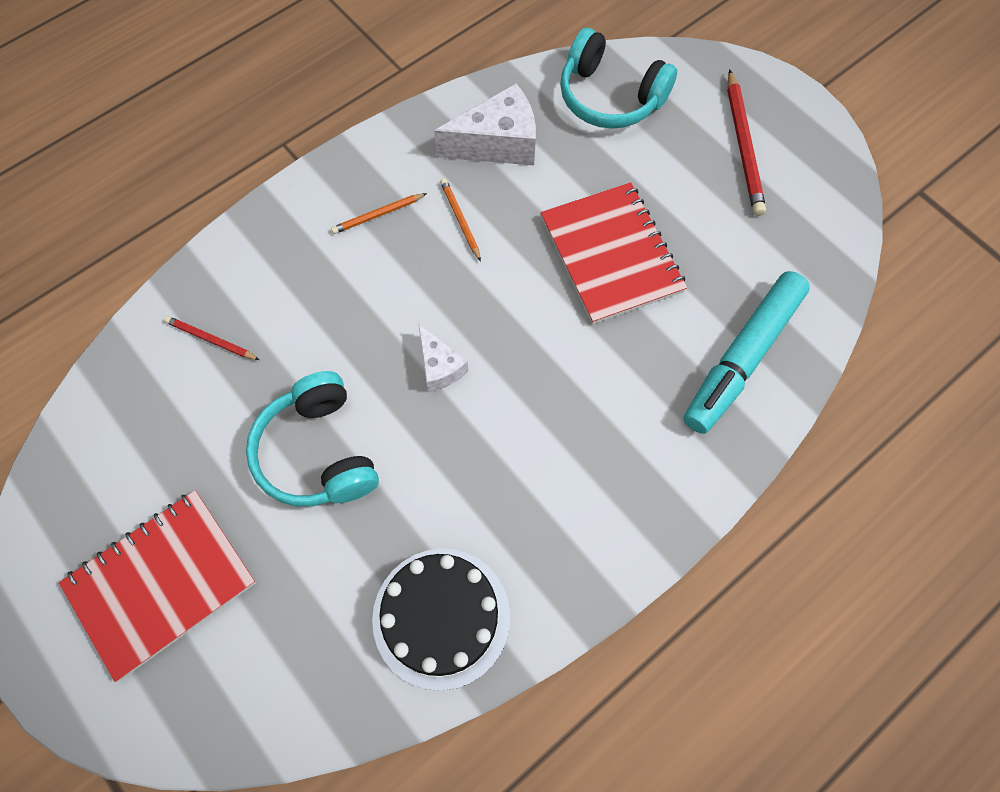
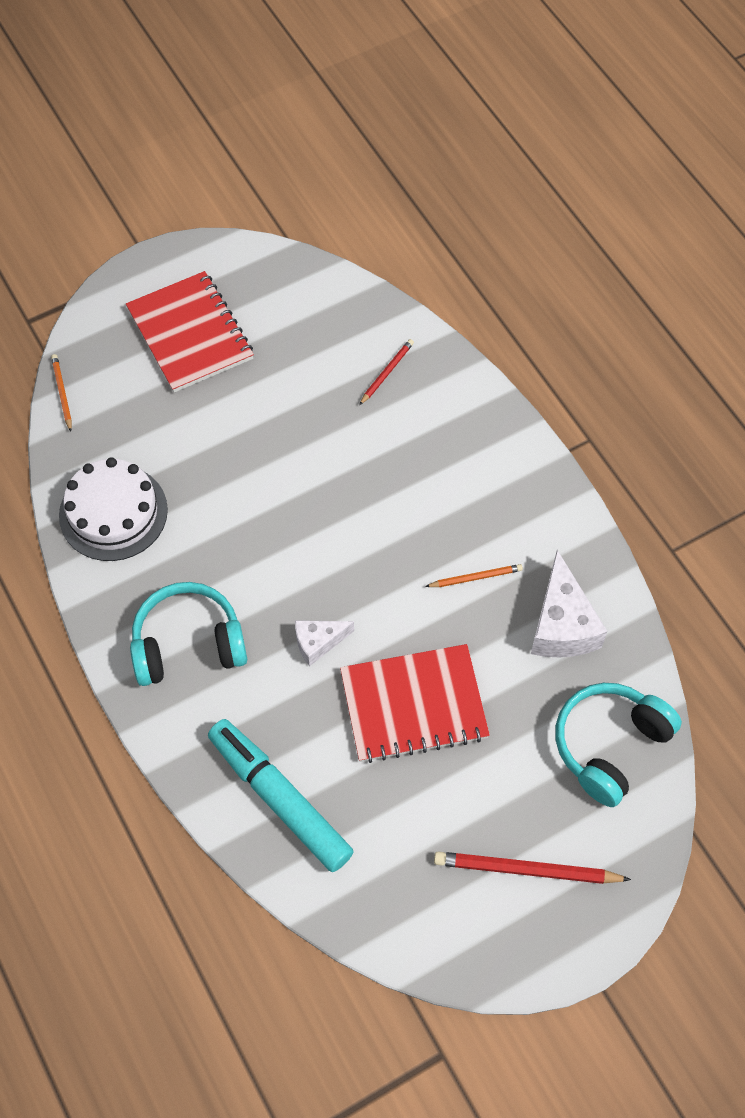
camera: 100 degrees right, 5 degrees down
turquoise headphones [246,371,379,507] -> turquoise headphones moved to [130,582,247,686]
orange pencil [331,193,427,234] -> orange pencil moved to [51,354,72,432]
black cake [372,549,510,691] -> white cake [59,457,168,561]
white cheese [419,324,468,392] -> white cheese moved to [295,620,354,666]

